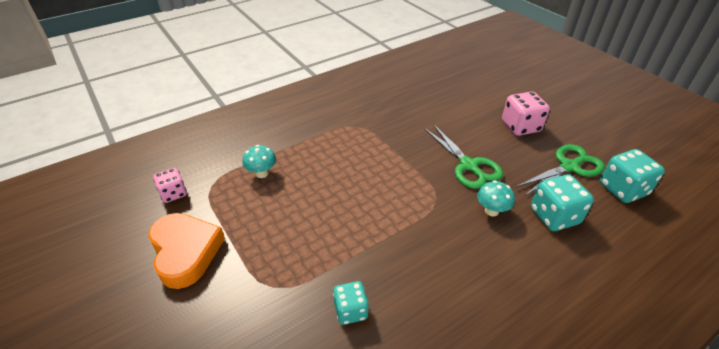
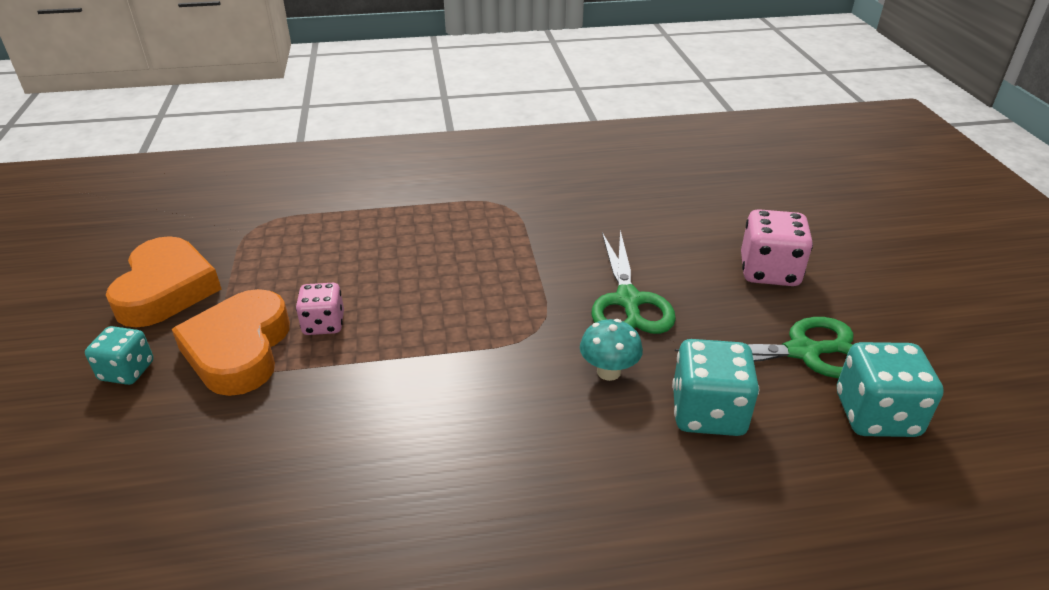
camera: 25 degrees right, 5 degrees down
pink dice [153,168,187,203] -> pink dice moved to [296,283,344,335]
turquoise mushroom [242,145,276,178] -> none
turquoise dice [333,281,369,325] -> turquoise dice moved to [85,326,153,385]
none -> orange heart [172,289,290,396]

